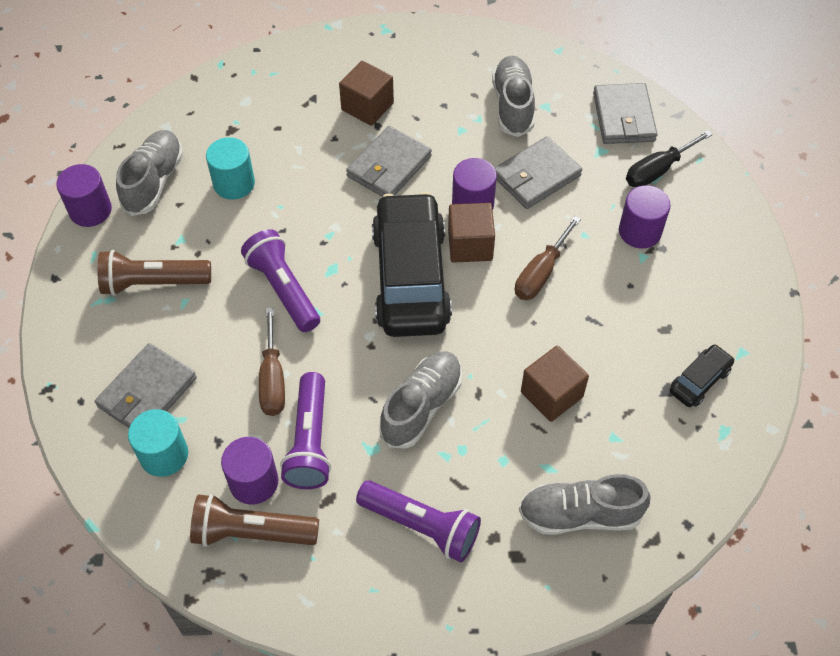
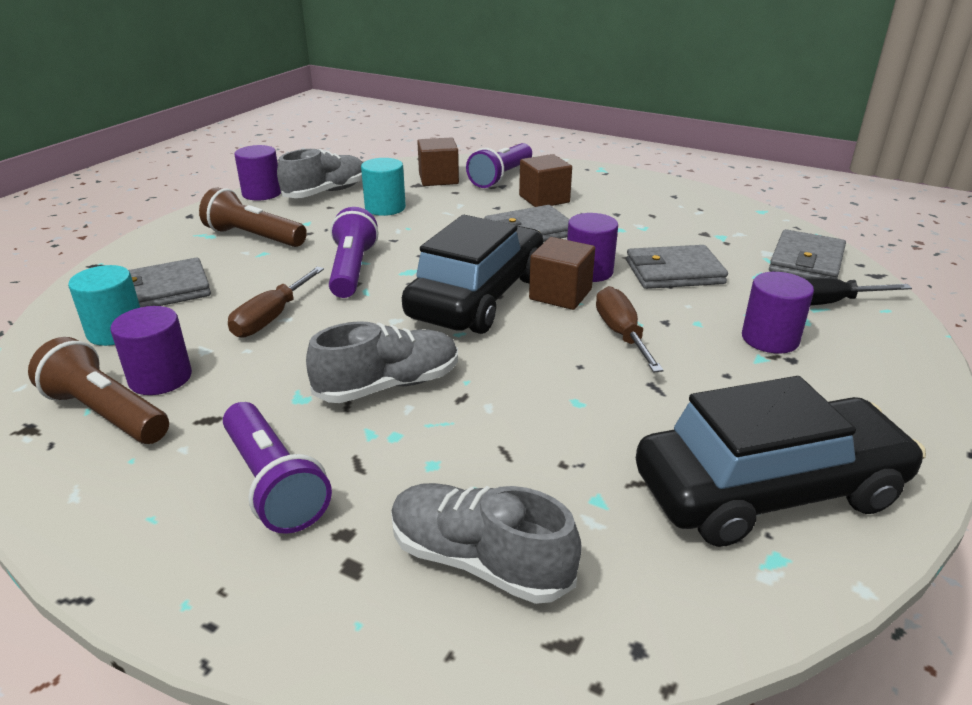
camera: 30 degrees right, 25 degrees down
purple flashlight [280,372,331,489] -> purple flashlight moved to [466,143,532,188]
grey shoe [492,56,535,137] -> none
brown screwdriver [515,216,581,300] -> brown screwdriver turned 105 degrees clockwise [596,286,664,372]
brown cube [521,345,589,422] -> brown cube moved to [417,137,459,186]
black car [669,344,735,407] -> black car [636,376,926,547], size x2.29

